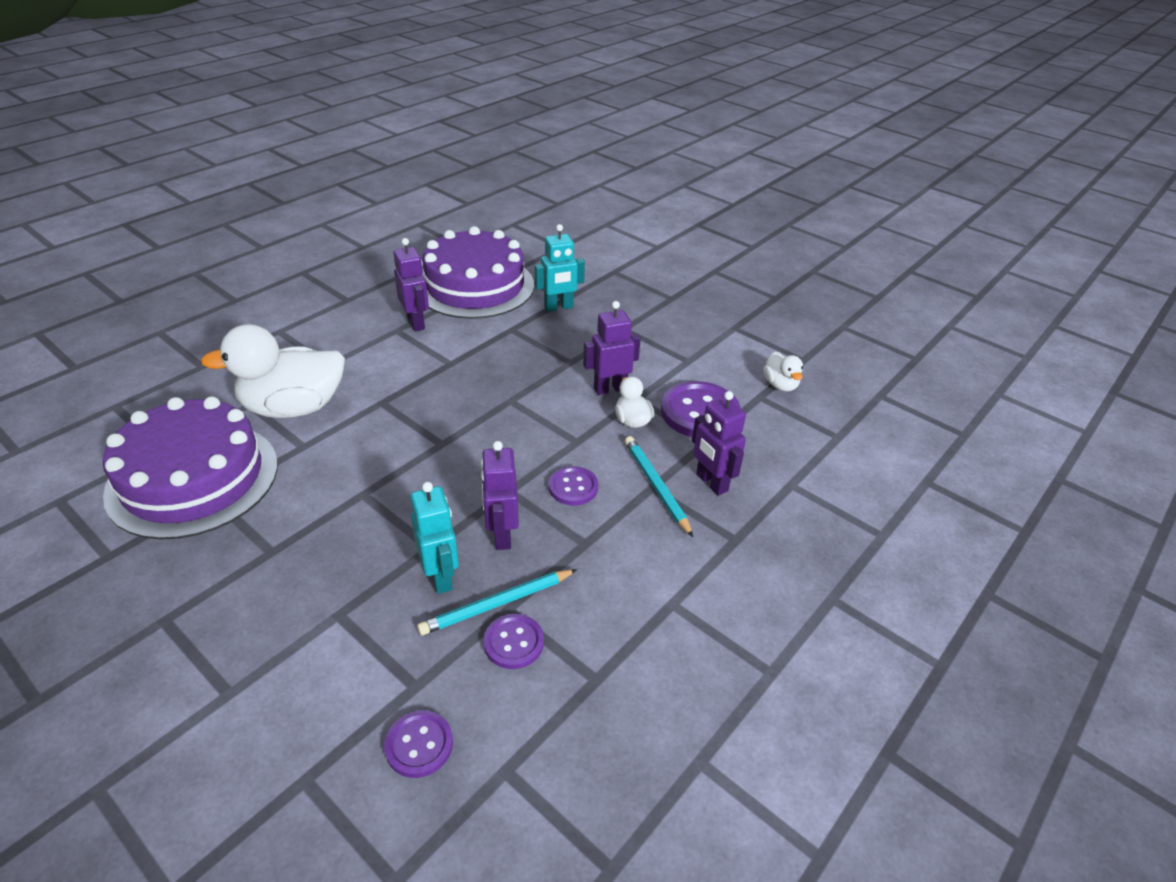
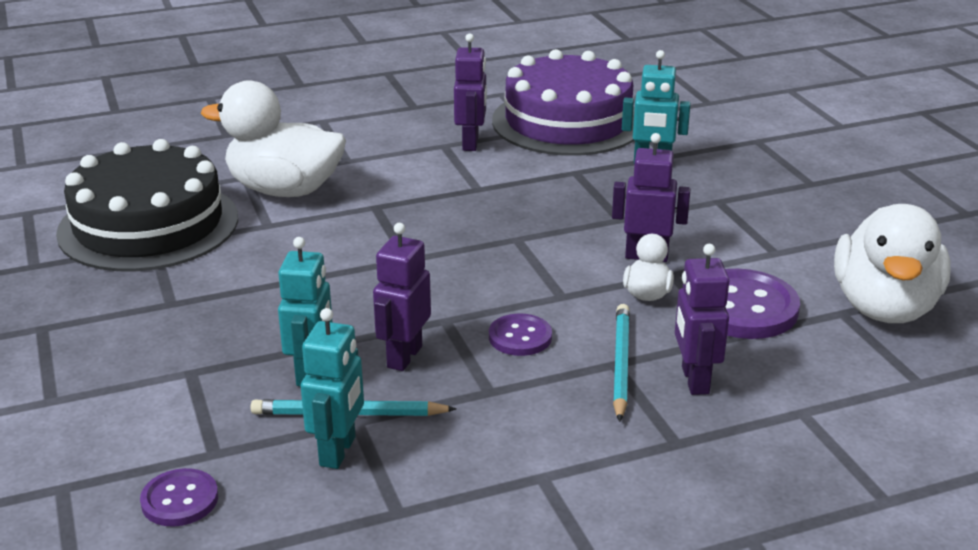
camera: 30 degrees right, 10 degrees down
purple cake [103,396,278,540] -> black cake [56,139,238,271]
purple button [483,614,544,669] -> turquoise robot [301,308,364,469]
white duck [763,352,803,391] -> white duck [834,204,951,323], size x2.18

